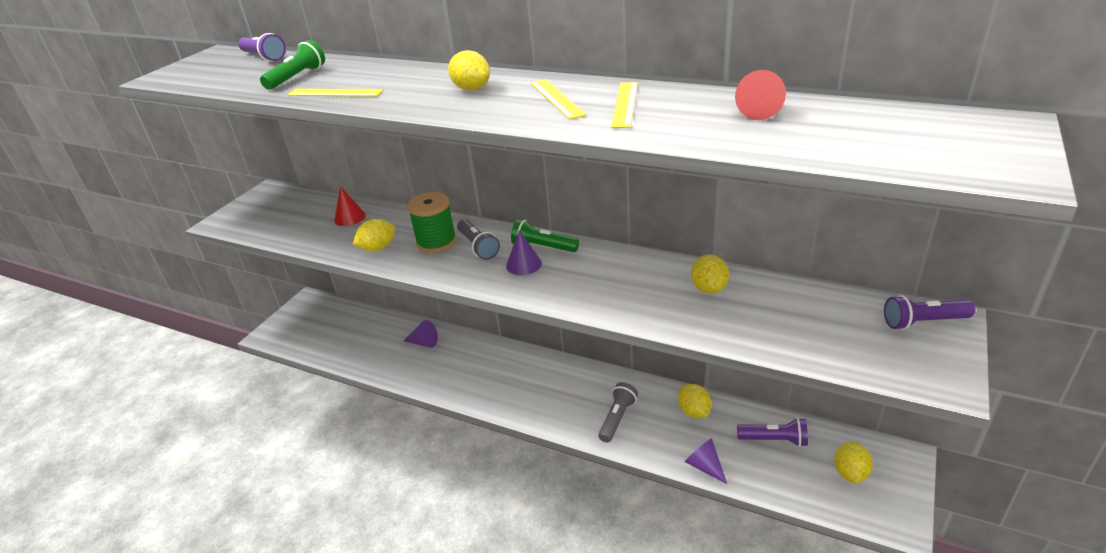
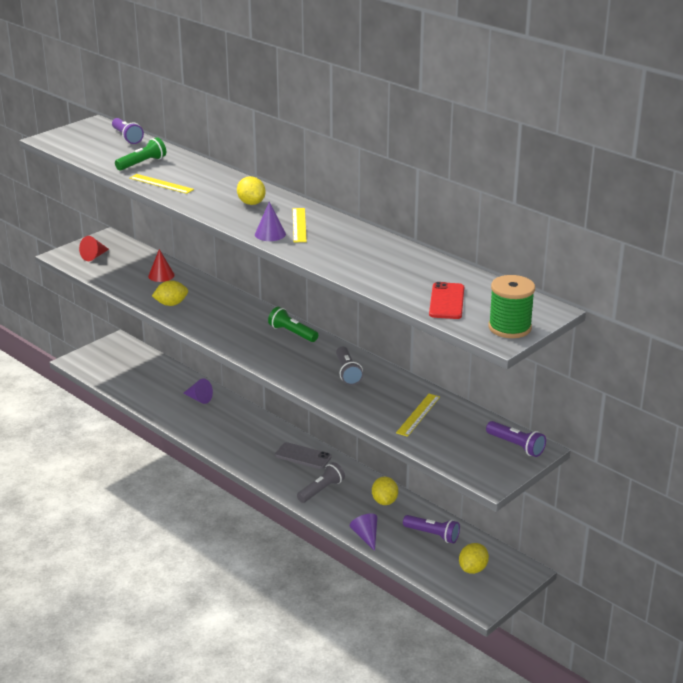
camera: 15 degrees right, 5 degrees down
green spool [407,192,457,253] -> green spool moved to [488,275,535,338]
grey flashlight [457,219,500,260] -> grey flashlight moved to [336,346,363,385]
purple cone [506,230,542,275] -> purple cone moved to [255,202,286,241]
yellow ruler [611,82,638,128] -> yellow ruler moved to [396,394,440,437]
yellow lemon [691,254,729,294] -> none
red cone [735,70,786,120] -> red cone moved to [79,236,109,261]
purple flashlight [884,295,975,330] -> purple flashlight turned 150 degrees counterclockwise [486,421,546,457]
none -> grey phone [275,442,332,469]
none -> red phone [429,282,464,319]

